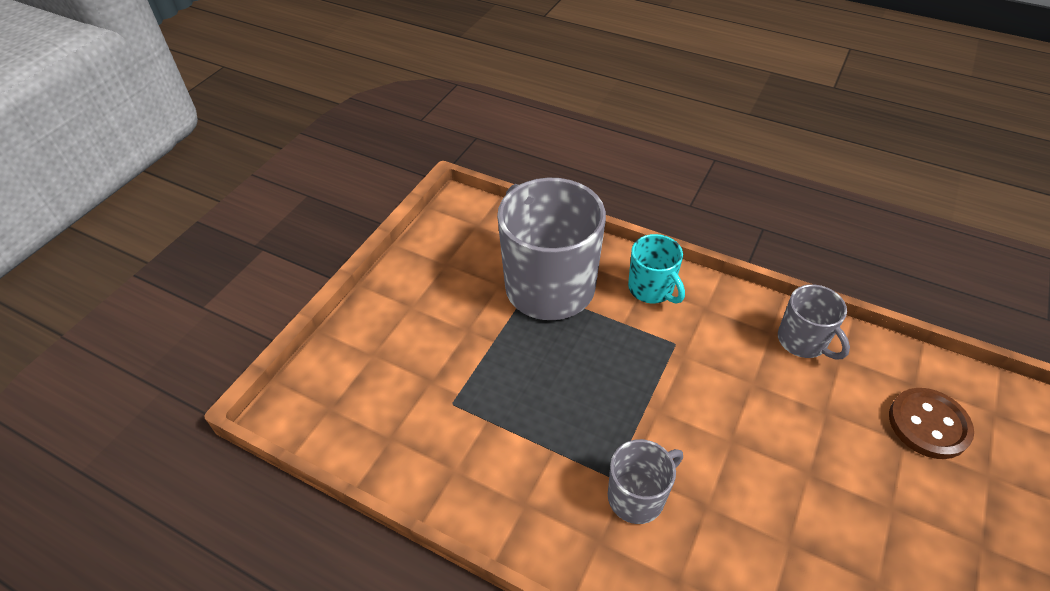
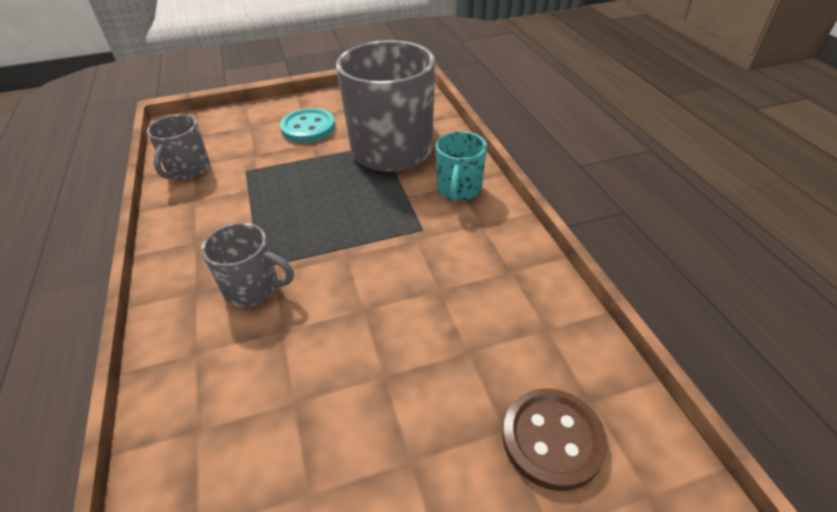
camera: 45 degrees right, 5 degrees down
grey mug [778,284,850,360] -> grey mug moved to [147,114,210,180]
none -> turquoise button [280,108,335,143]

